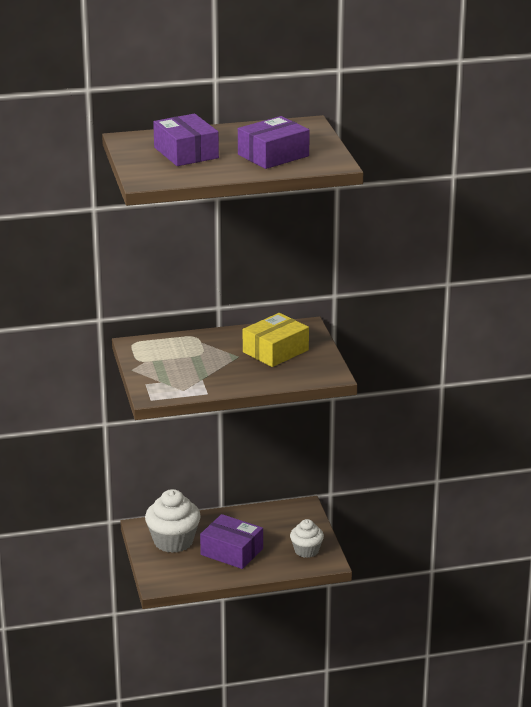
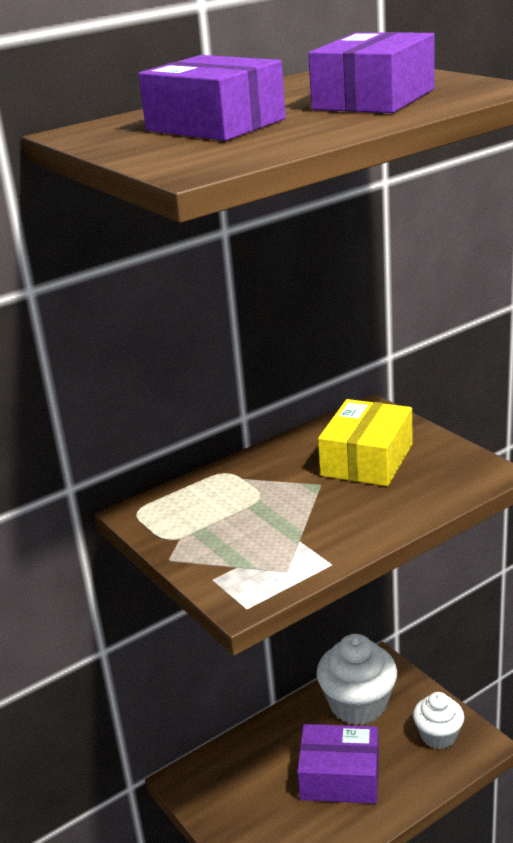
camera: 20 degrees left, 0 degrees up
white cupcake [145,489,201,553] -> white cupcake moved to [316,634,397,725]

